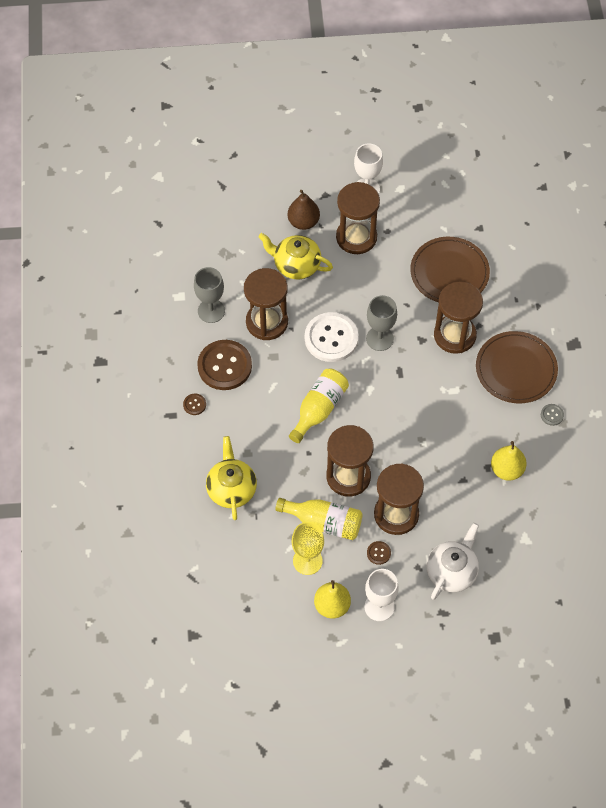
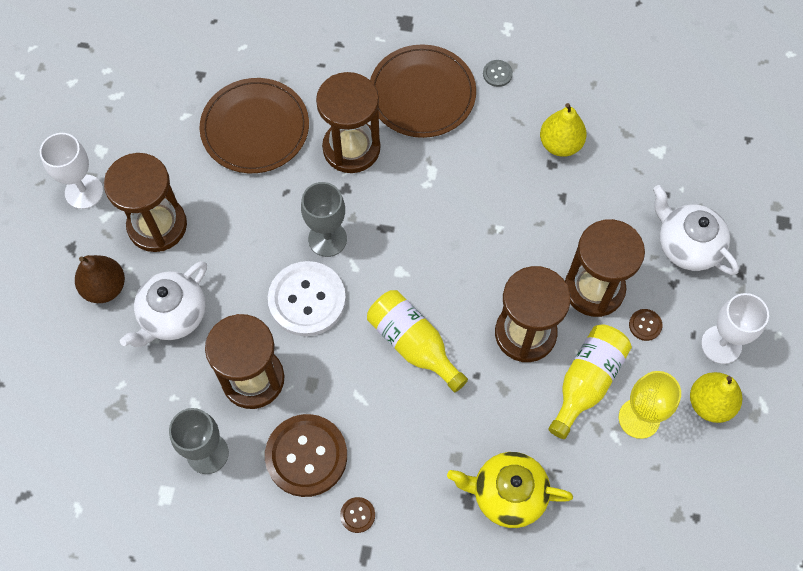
camera: 75 degrees left, 5 degrees up
yellow teapot [258,233,333,279] -> white teapot [120,261,207,347]

